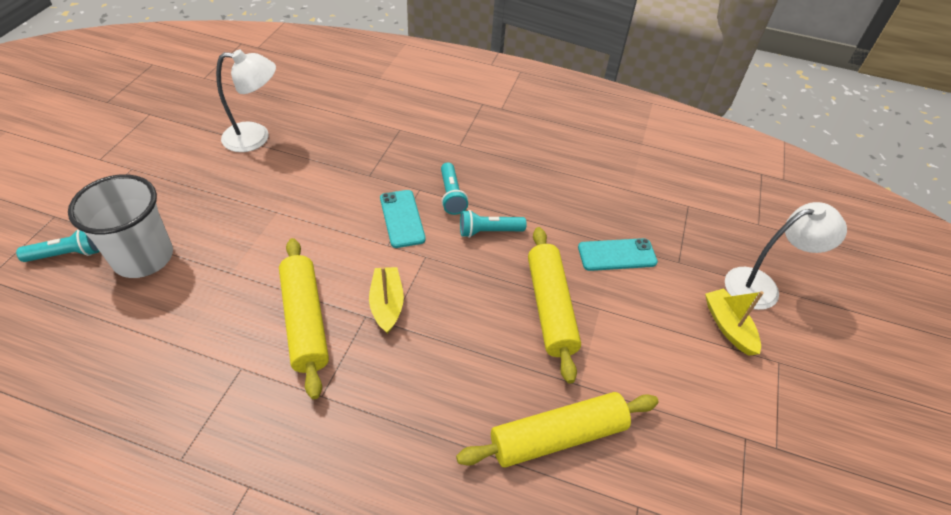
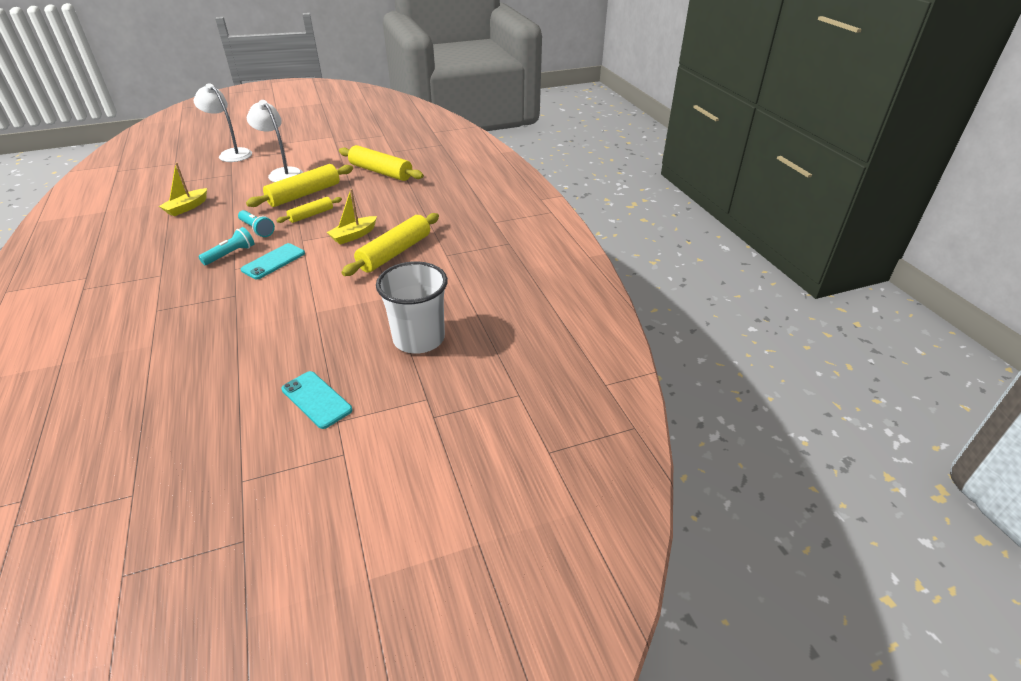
camera: 125 degrees left, 10 degrees down
turquoise flashlight [16,229,99,262] -> none
white lamp [216,49,276,152] -> white lamp moved to [247,100,303,182]
turquoise phone [578,238,658,271] -> turquoise phone moved to [281,371,352,429]
yellow boat [705,289,764,356] -> yellow boat moved to [159,163,207,216]
none -> yellow rolling pin [276,197,342,223]

